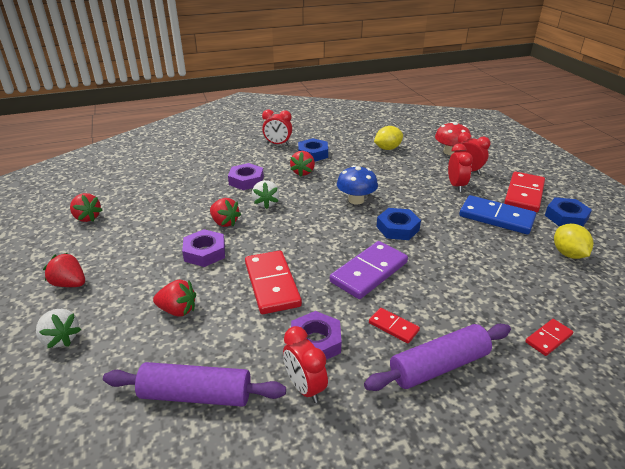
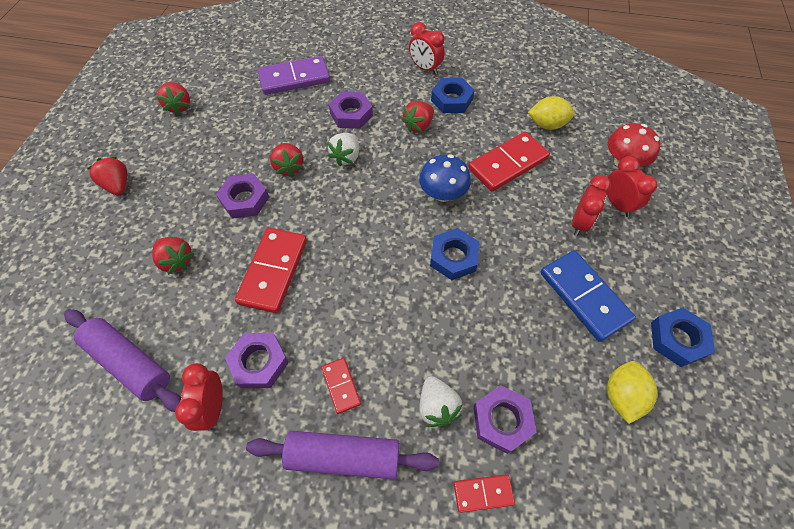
camera: 30 degrees right, 25 degrees up
white strawberry [36,309,81,348] -> white strawberry moved to [419,376,463,427]
purple domino [330,241,408,299] -> purple domino moved to [258,56,330,95]
red domino [504,172,545,213] -> red domino moved to [468,132,550,192]
none -> purple nut [473,385,537,454]

